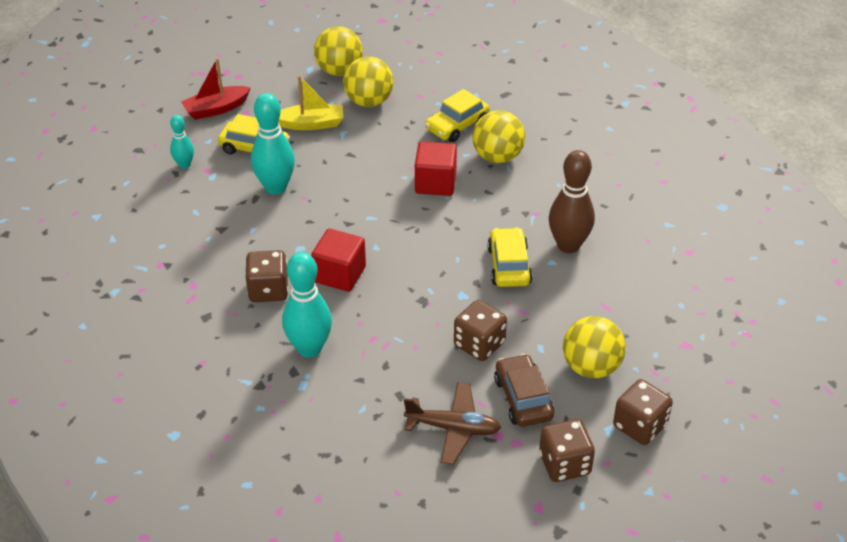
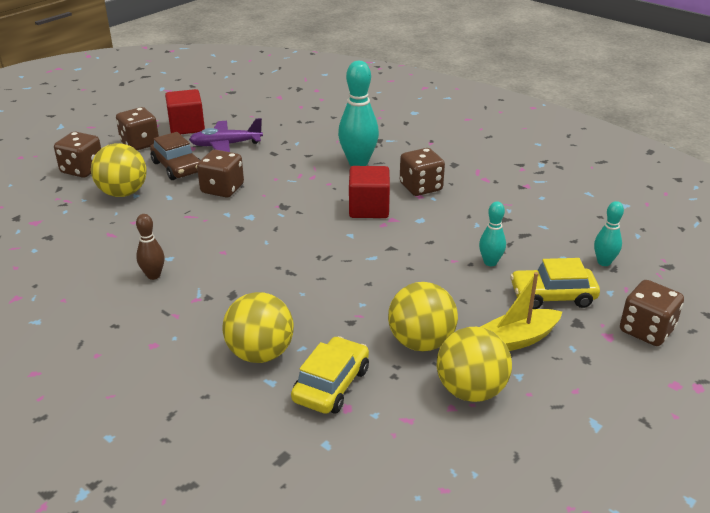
camera: 160 degrees right, 10 degrees down
red boat [181,58,251,120] -> brown dice [620,280,684,346]
turquoise bowling pin [251,93,295,195] -> turquoise bowling pin [479,201,506,266], size x0.55
yellow ball [314,26,363,76] -> yellow ball moved to [388,282,458,352]
brown plane [404,382,501,465] -> purple plane [189,118,263,152]
red cube [415,142,457,196] -> red cube moved to [165,89,205,134]
yellow car [487,227,533,287] -> none
brown bowling pin [549,150,595,253] -> brown bowling pin [136,214,165,280], size x0.55

